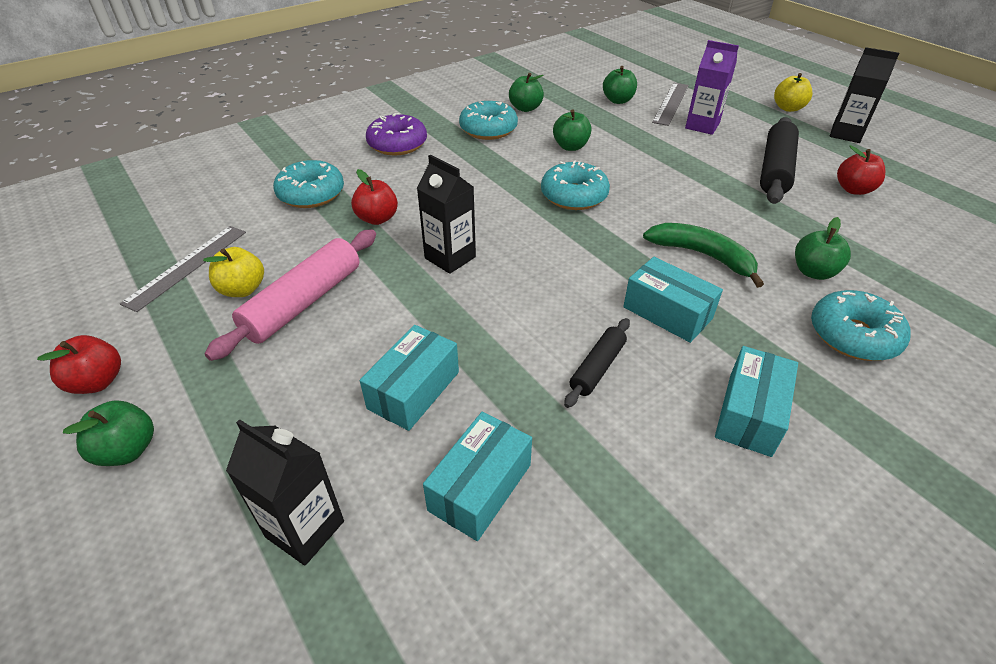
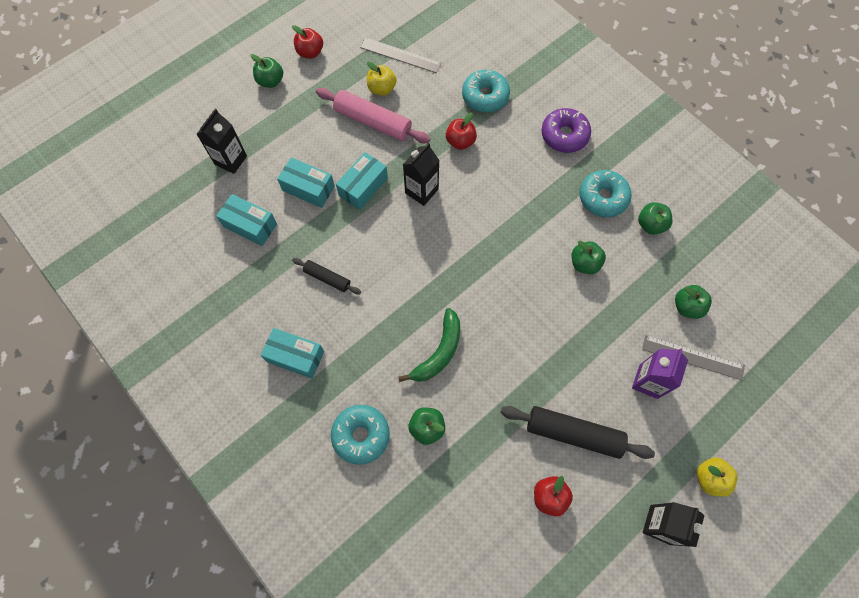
camera: 85 degrees right, 25 degrees up
turquoise donut [541,160,610,210] -> none
turquoise box [623,257,723,343] -> turquoise box moved to [336,152,388,210]

